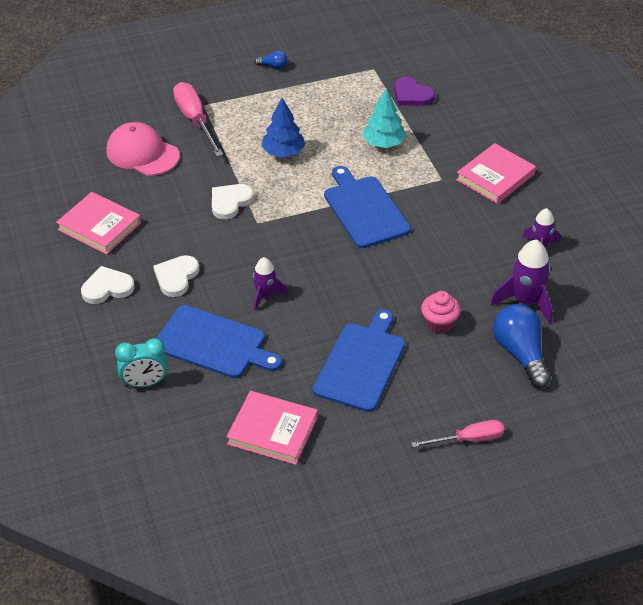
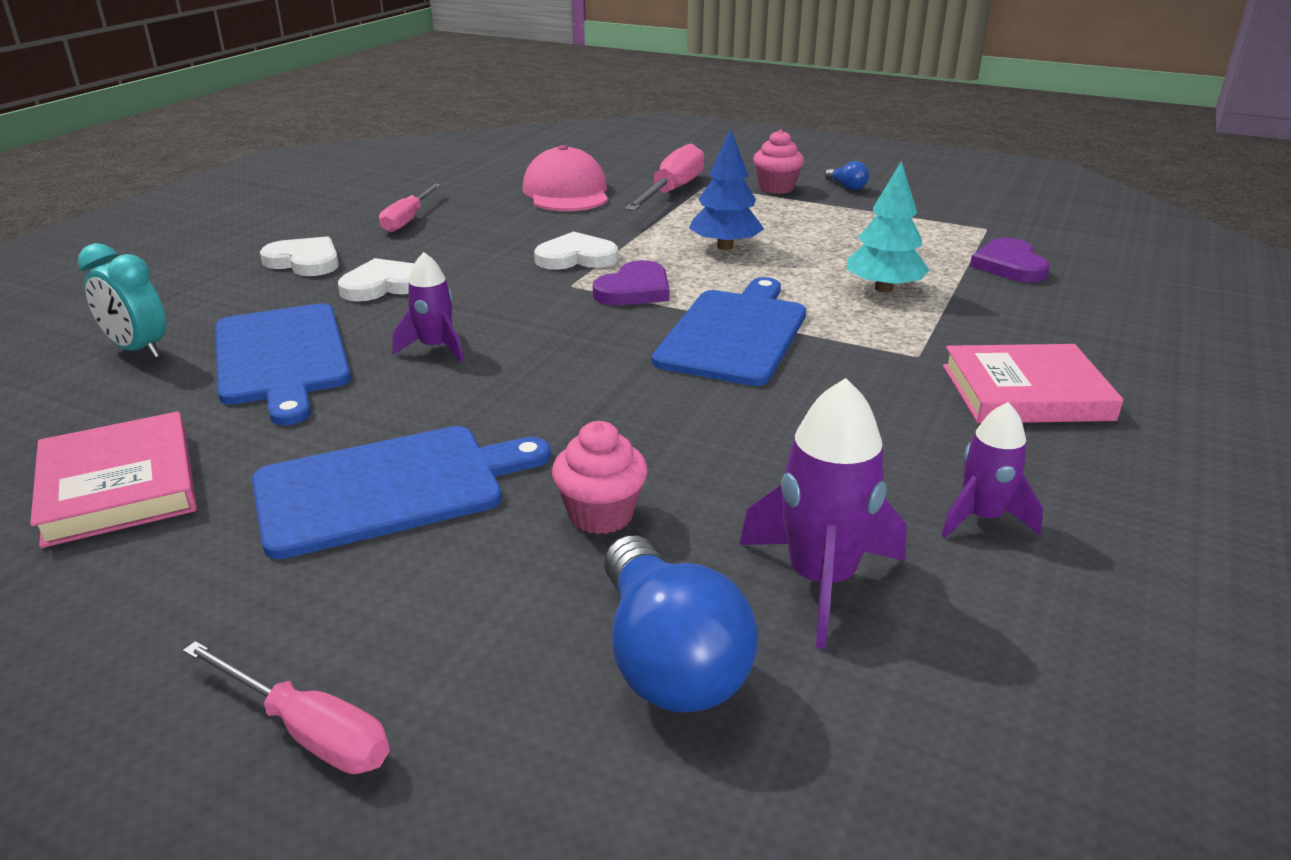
camera: 45 degrees right, 15 degrees down
pink book [56,192,141,255] -> pink screwdriver [379,184,441,232]
blue light bulb [493,304,551,388] -> blue light bulb turned 135 degrees clockwise [604,535,758,712]
none -> purple heart [593,260,670,305]
none -> pink cupcake [753,129,804,194]

